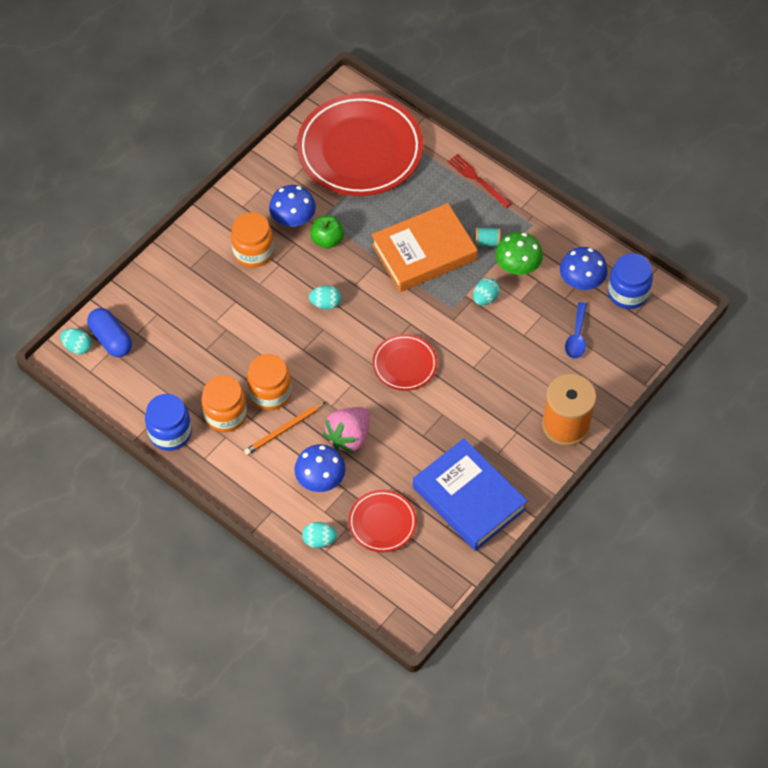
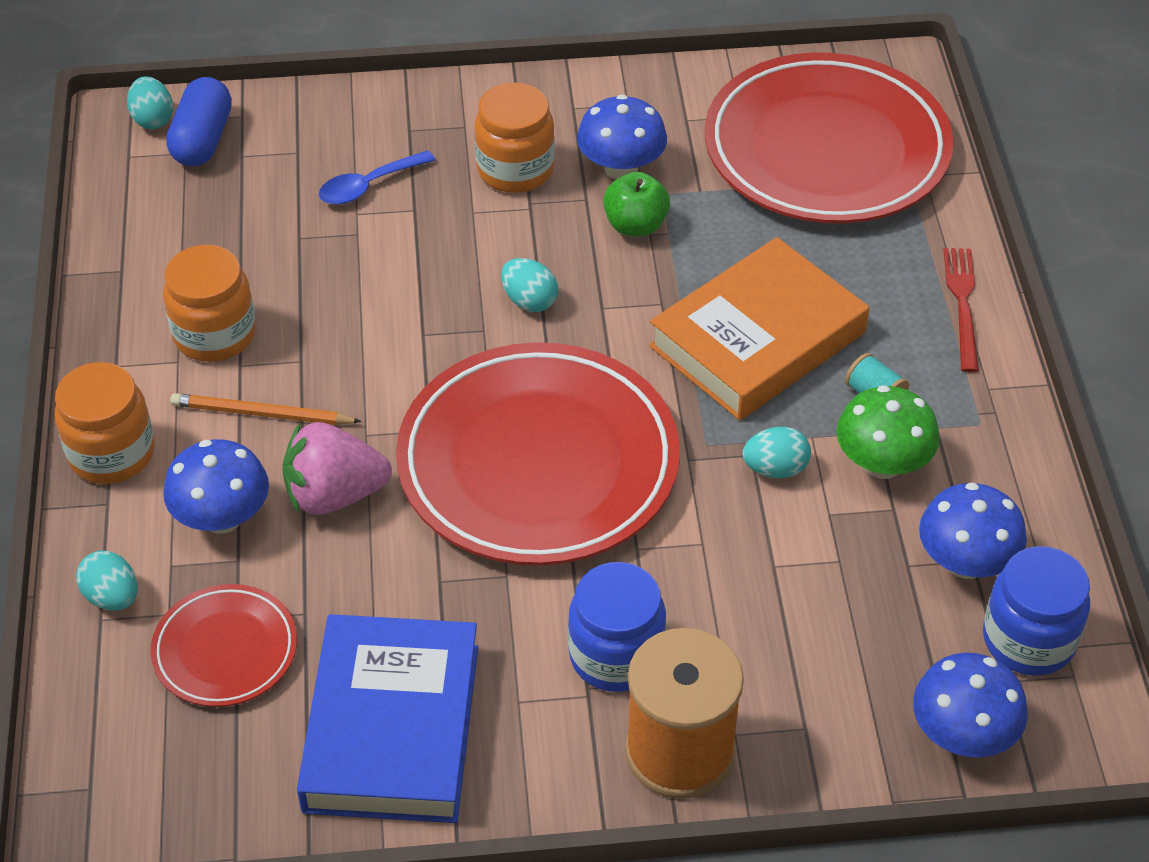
camera: 45 degrees right, 10 degrees down
blue jar [145,394,192,451] -> blue jar moved to [568,562,666,692]
orange jar [247,354,292,411] -> orange jar moved to [55,362,155,484]
orange book [372,203,478,292] -> orange book turned 60 degrees counterclockwise [649,237,869,420]
red plate [372,334,437,391] -> red plate [396,342,680,565], size x2.08
blue spoon [565,302,587,359] -> blue spoon moved to [319,150,435,205]
none -> blue mushroom [913,653,1028,757]

